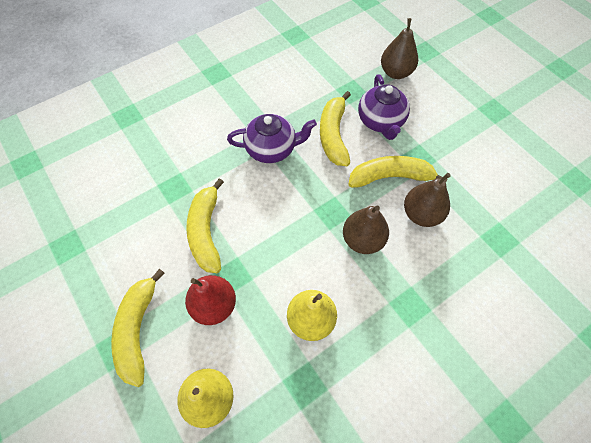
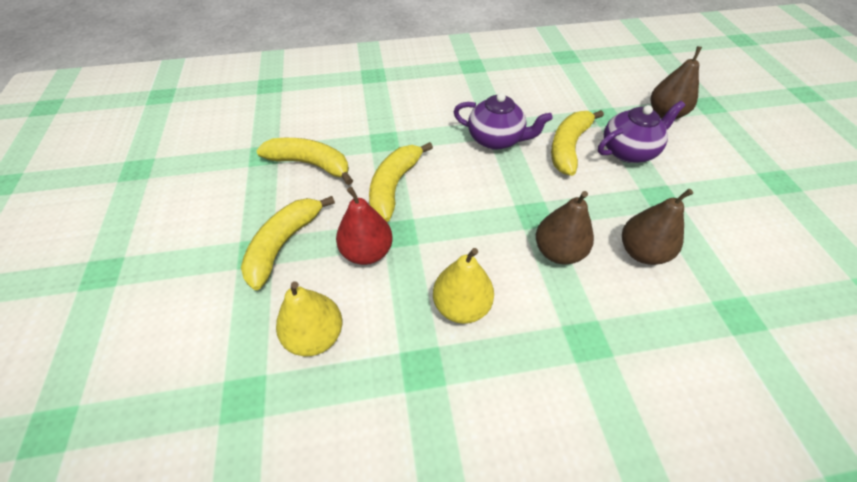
camera: 25 degrees right, 10 degrees down
yellow banana [348,156,448,188] -> yellow banana moved to [256,138,353,185]
purple teapot [358,74,410,140] -> purple teapot turned 135 degrees counterclockwise [598,101,685,163]

